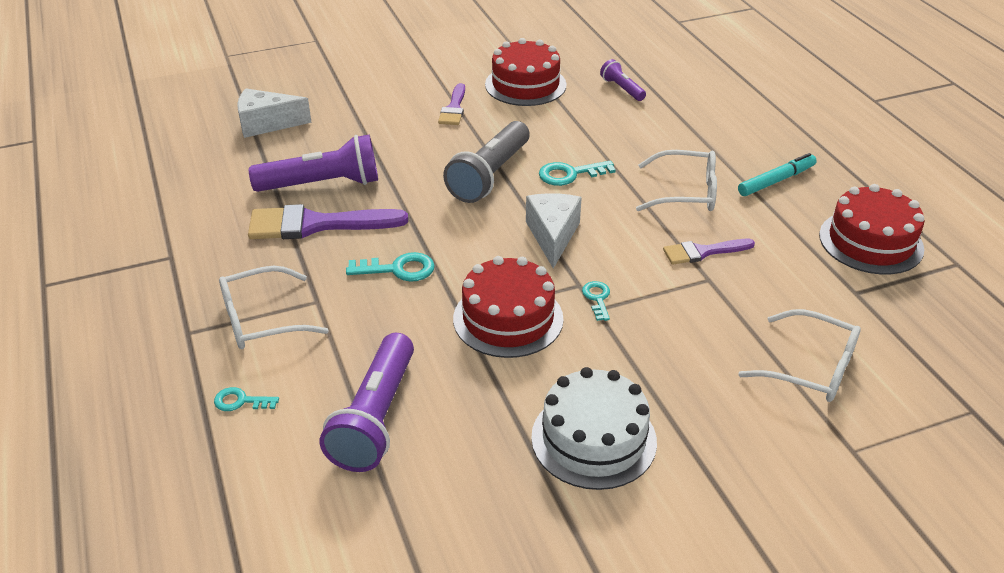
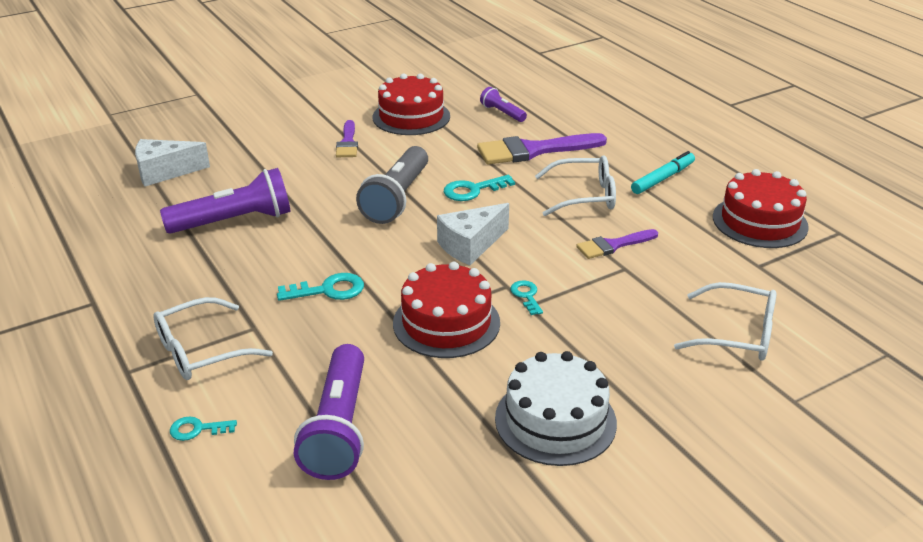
camera: 10 degrees left, 5 degrees down
purple brush [248,204,408,239] -> purple brush moved to [477,133,607,164]
white cheese [526,193,582,269] -> white cheese turned 120 degrees counterclockwise [437,203,509,265]

